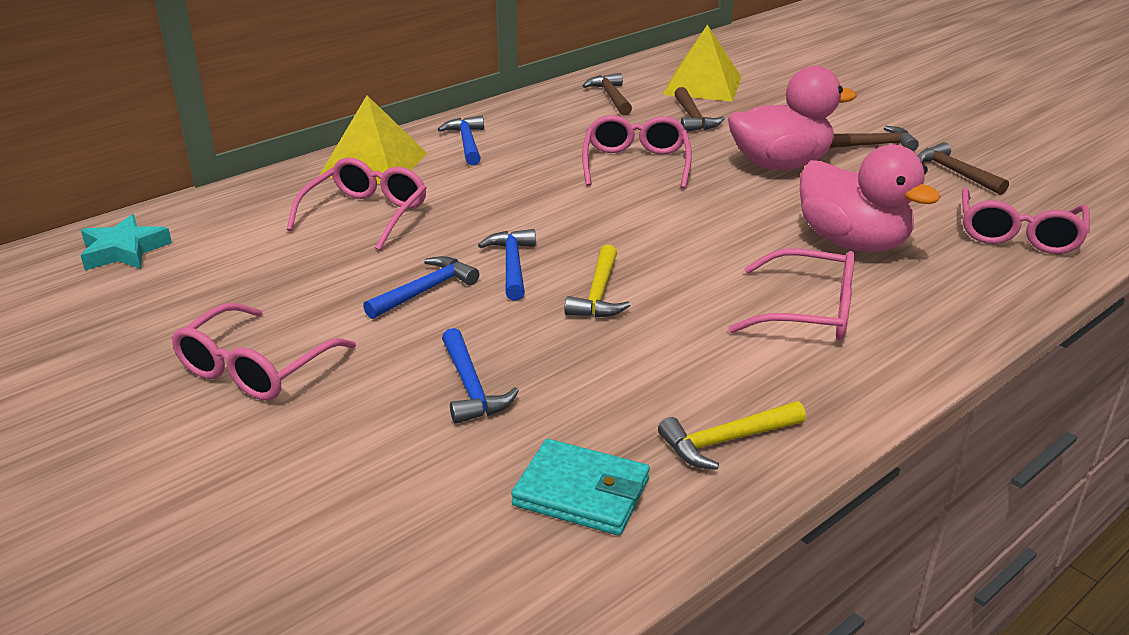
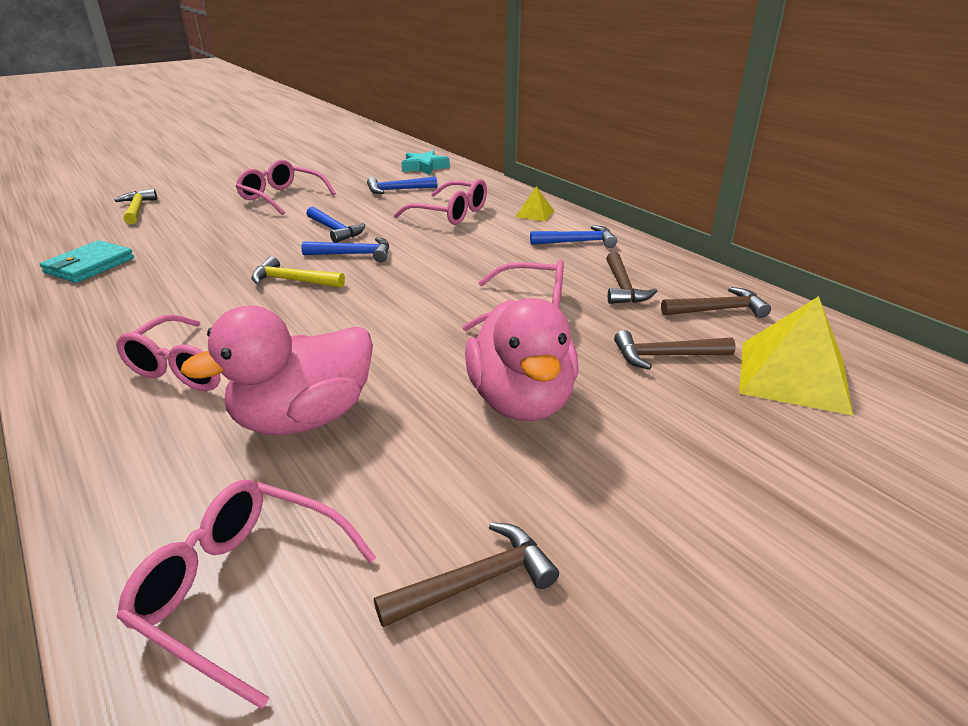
camera: 95 degrees right, 0 degrees up
yellow pyramid [319,96,427,185] -> yellow pyramid [515,186,554,221], size x0.50
blue hammer [442,328,519,424] -> blue hammer moved to [367,177,437,194]
yellow hammer [658,401,806,470] -> yellow hammer moved to [115,189,157,225]
brown hammer [830,126,919,151] -> brown hammer moved to [606,252,657,304]

